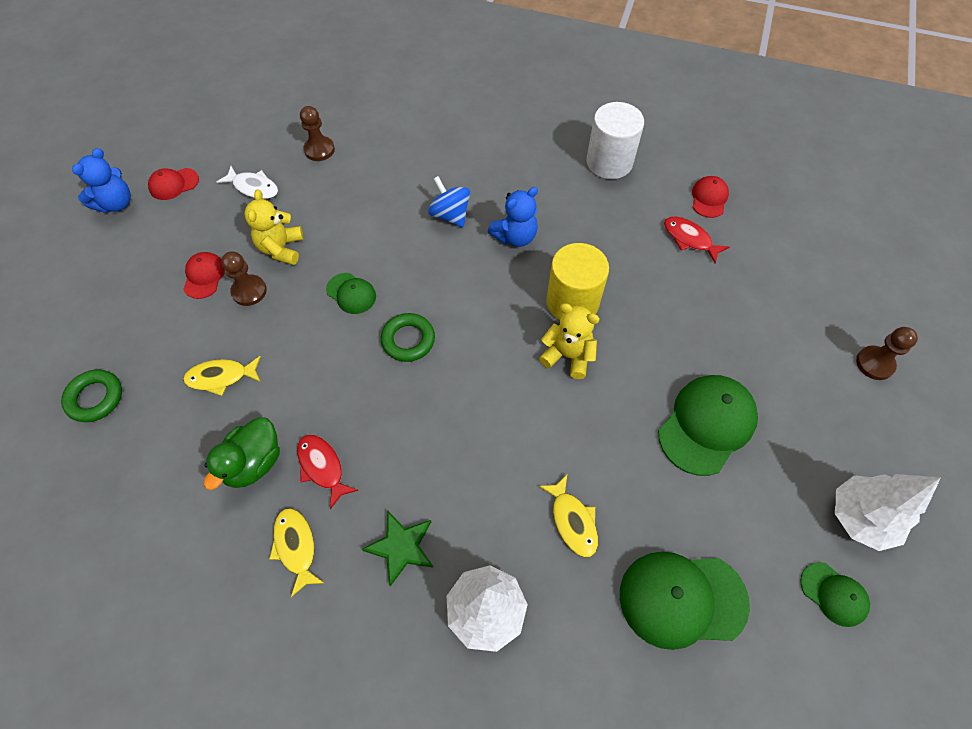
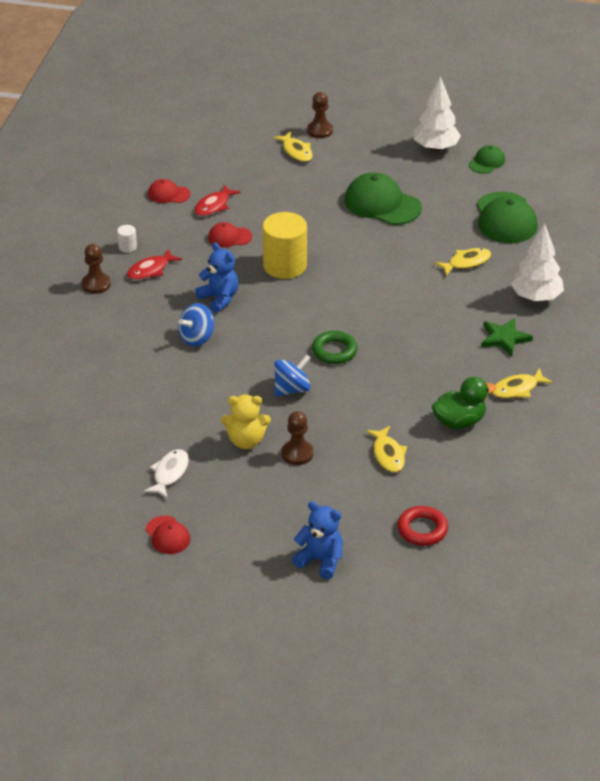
camera: 95 degrees left, 20 degrees down
green ring [61,370,122,422] -> red ring [397,506,448,546]
blue teddy bear [72,148,131,213] -> blue teddy bear moved to [292,501,343,579]
red cap [183,252,225,299] -> red cap moved to [208,222,252,248]
green duck [204,417,280,490] -> green duck turned 45 degrees counterclockwise [432,377,496,429]
red fish [297,435,358,509] -> red fish moved to [127,249,182,280]
brown pawn [300,106,335,161] -> brown pawn moved to [82,244,111,294]
green cap [326,273,376,314] -> blue spinning top [274,354,311,397]
yellow teddy bear [539,303,600,379] -> none
white cylinder [586,102,644,179] -> white cylinder [117,225,137,253], size x0.42
none -> yellow fish [273,131,313,162]

